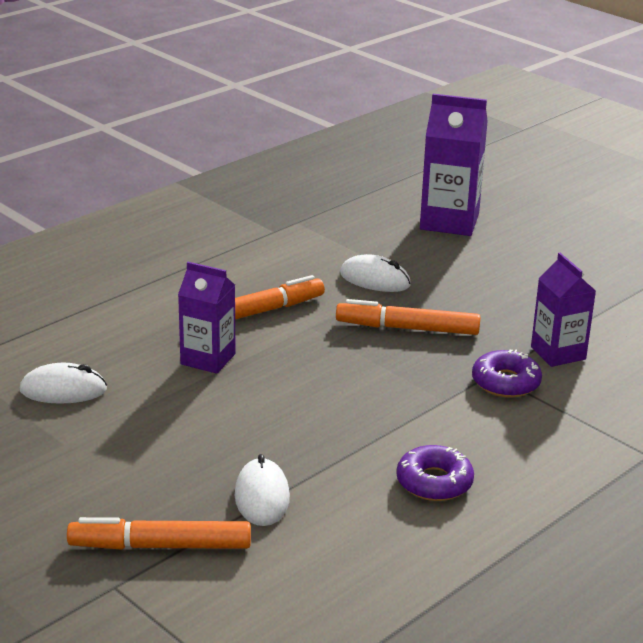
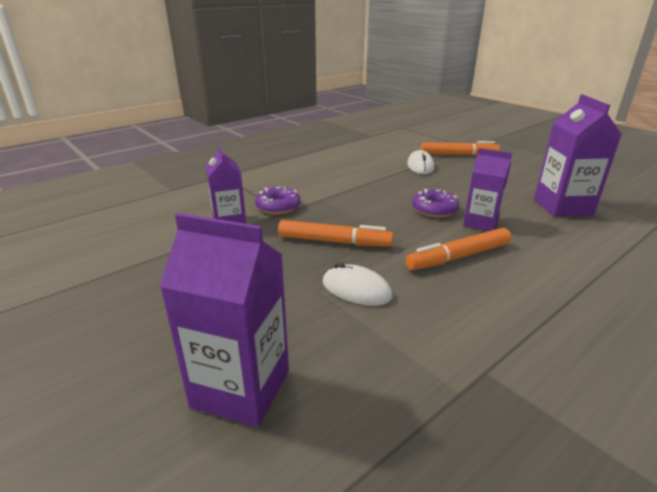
camera: 175 degrees left, 0 degrees up
white mouse [20,363,107,404] -> purple carton [534,94,622,217]
purple donut [396,445,474,501] -> purple donut moved to [412,189,459,217]

